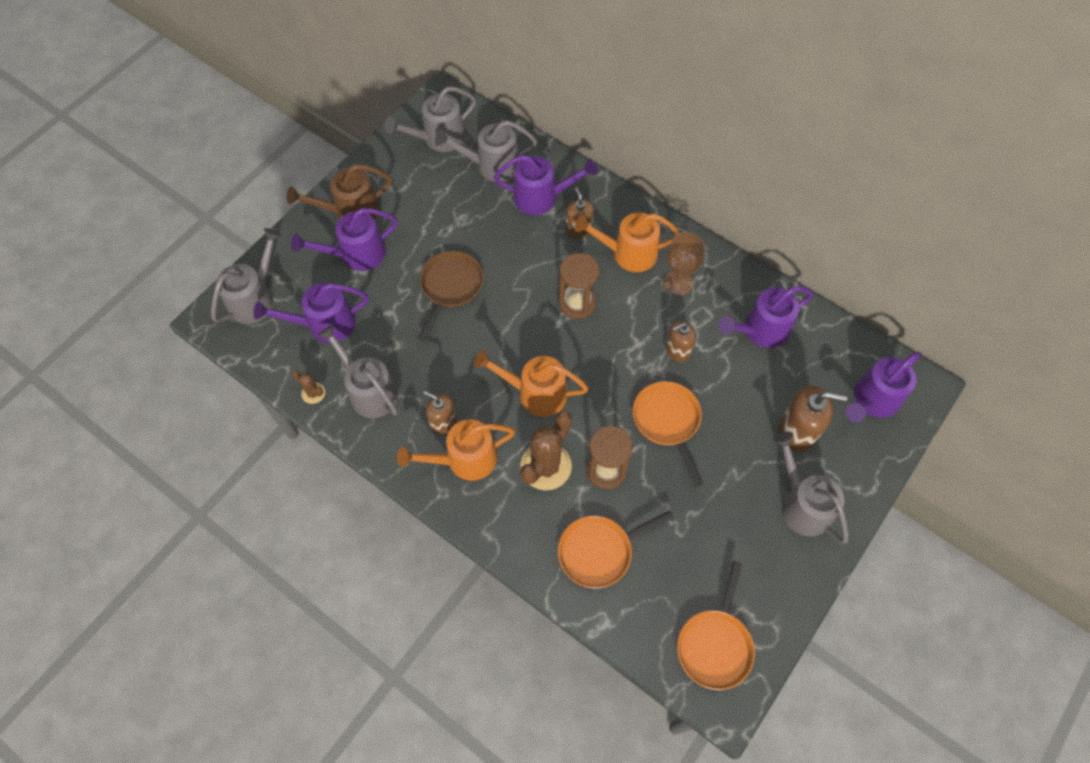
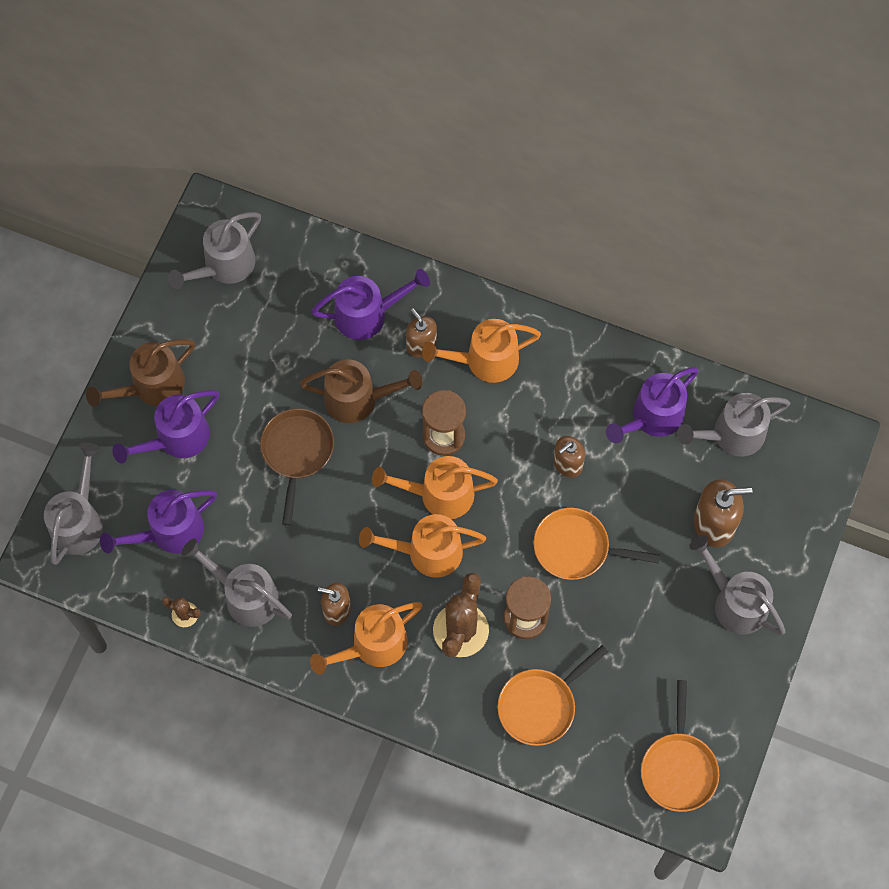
camera: 15 degrees left, 5 degrees up
grey watering can [435,120,537,182] -> grey watering can moved to [677,393,790,457]
orange pan [633,381,703,486] -> orange pan turned 45 degrees counterclockwise [533,508,660,580]
brown goblet [664,232,705,296] -> none
purple watering can [846,351,921,422] -> none
none -> brown watering can [300,359,422,423]
none -> orange watering can [372,456,498,519]

